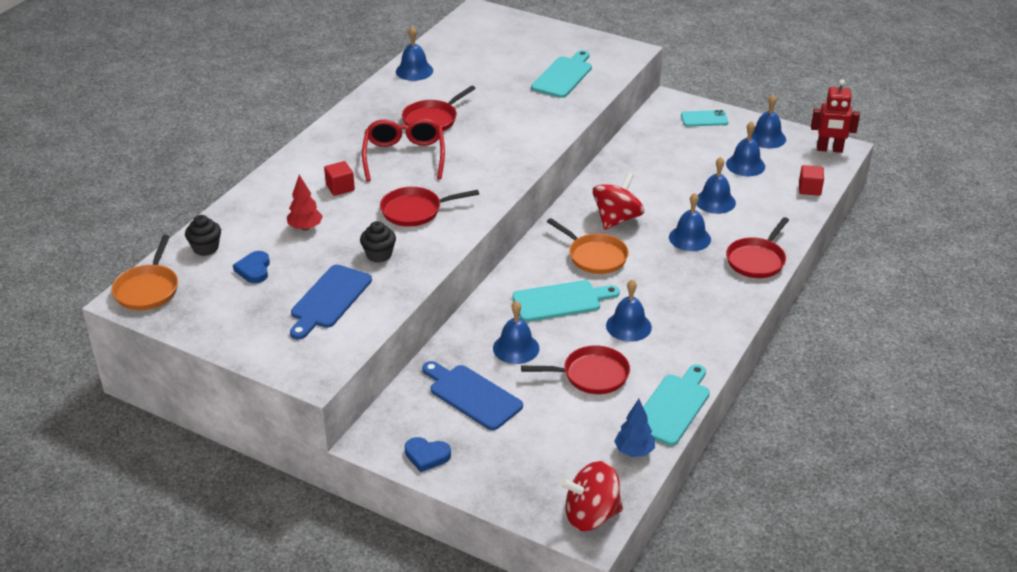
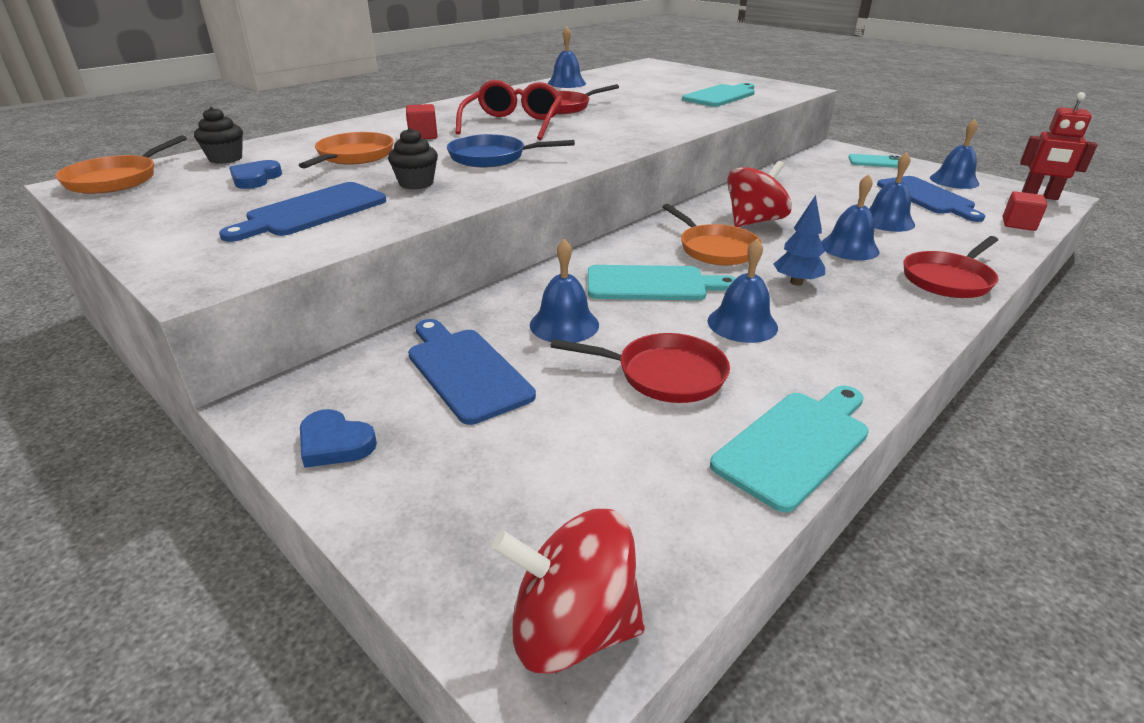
camera: 15 degrees right, 5 degrees down
red tree [287,175,323,231] -> orange pan [299,132,394,169]
red pan [380,187,479,227] -> blue pan [447,134,575,167]
blue tree [614,399,655,457] -> blue tree moved to [773,195,825,286]
blue bell [726,121,765,176] -> blue cutting board [877,176,985,222]

